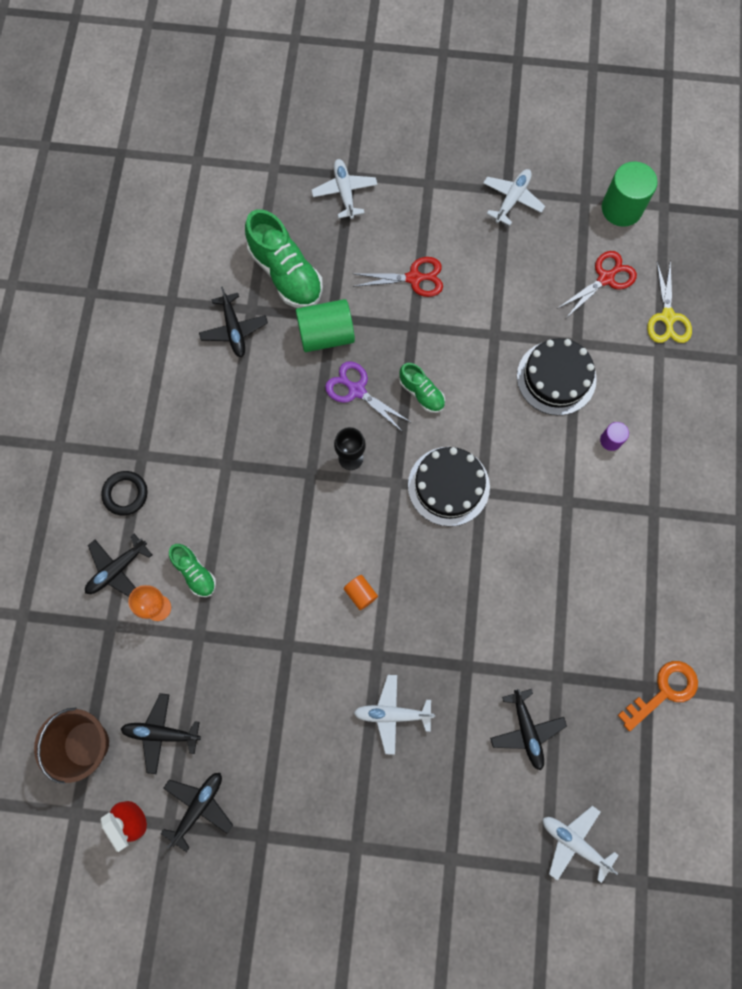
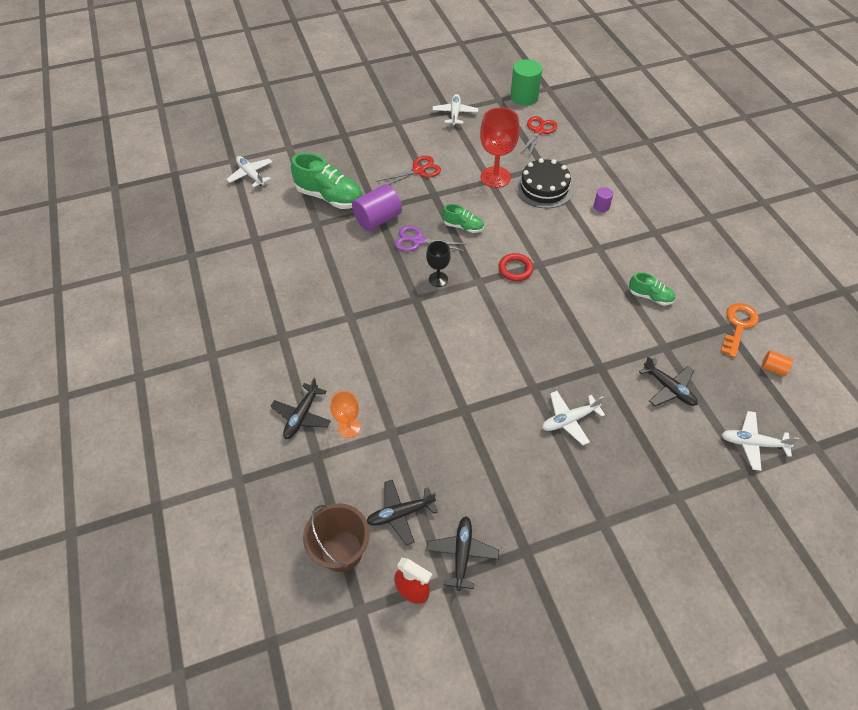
camera: 25 degrees left, 20 degrees down
black ring [101,471,148,515] -> none
green shoe [169,544,216,597] -> green shoe moved to [629,272,675,305]
black plane [199,286,268,357] -> none
green cylinder [296,299,355,352] -> purple cylinder [352,184,402,231]
white plane [311,159,378,219] -> white plane moved to [226,156,272,188]
orange cylinder [344,575,378,610] -> orange cylinder moved to [762,351,793,376]
black cake [408,447,490,526] -> red ring [498,253,534,281]
yellow scissors [647,260,692,343] -> none
none -> red goblet [480,107,520,188]

